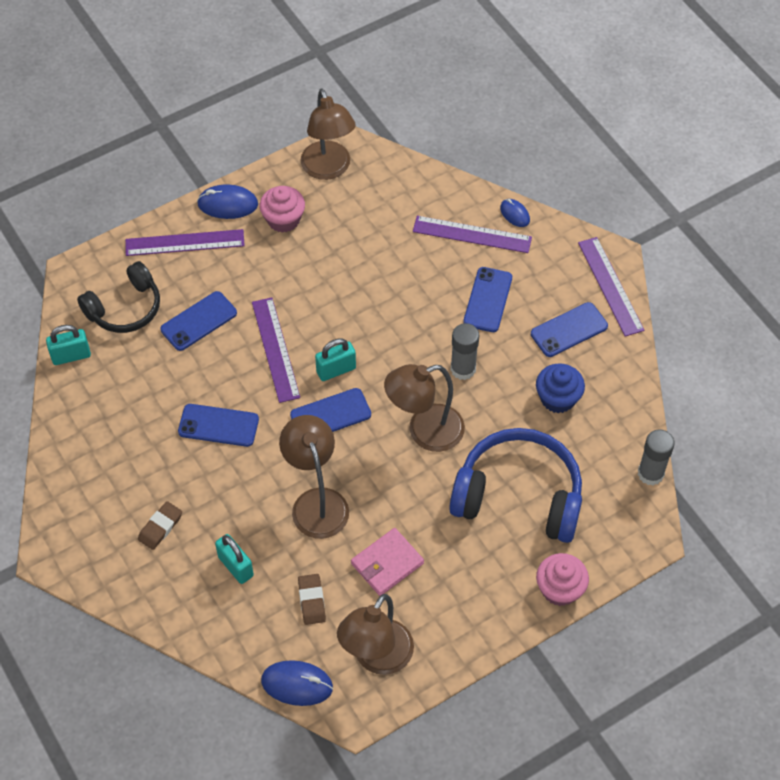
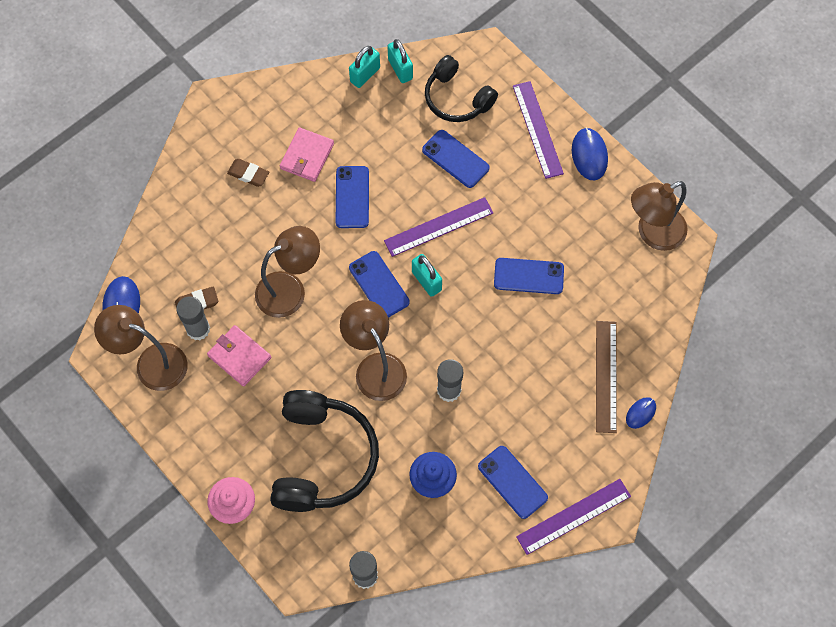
camera: 80 degrees right, 10 degrees up
turquoise padlock [215,534,254,584] -> turquoise padlock moved to [349,46,380,88]
pink cupcake [259,186,305,233] -> none
purple ruler [413,216,532,253] -> brown ruler [596,321,617,433]
blue headphones [449,428,582,543] -> black headphones [270,390,379,512]
blue phone [463,267,512,332] -> blue phone moved to [494,258,564,294]
none -> grey glue stick [176,296,210,340]
none -> pink wallet [280,127,334,182]

